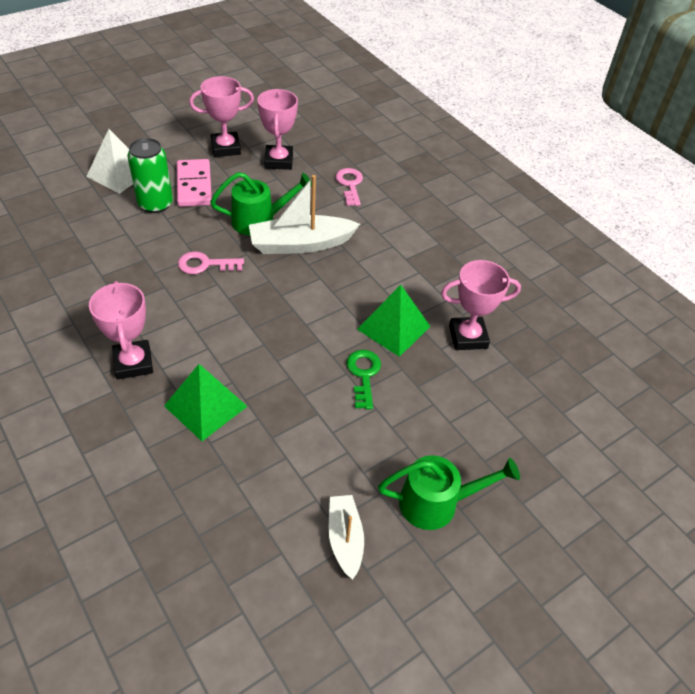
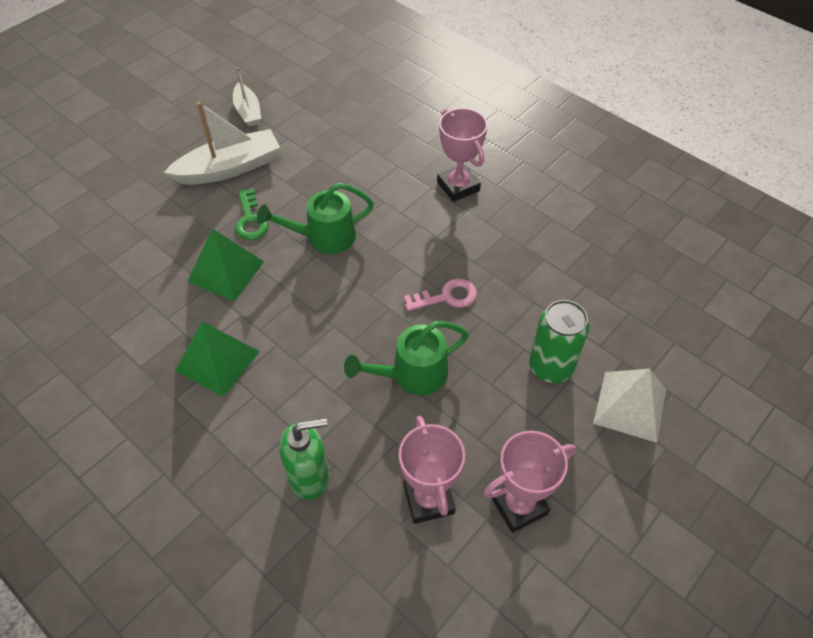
camera: 170 degrees right, 5 degrees up
green pyramid [164,364,248,441] -> green pyramid moved to [175,321,260,397]
pink domino [177,159,212,207] -> none
white boat [249,175,360,254] -> white boat moved to [164,102,280,185]
pink key [335,168,363,206] -> green soap dispenser [279,418,329,500]
green watering can [378,455,520,530] -> green watering can moved to [257,183,374,254]
pink trophy [441,260,521,350] -> none

